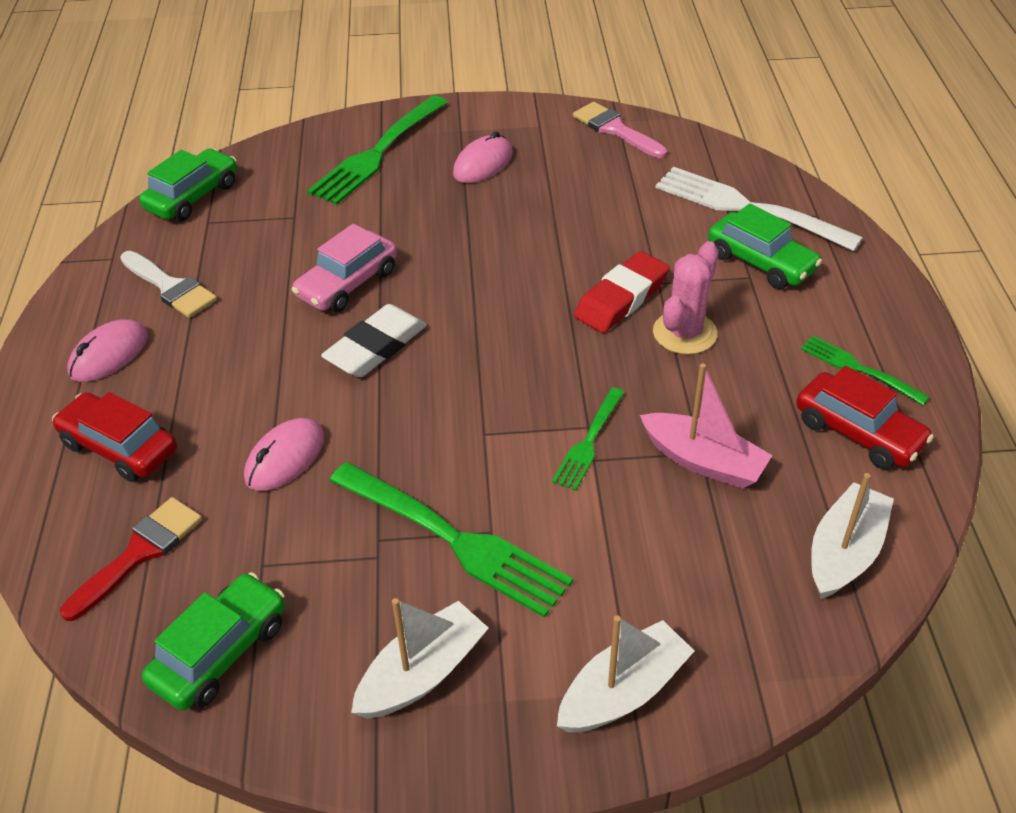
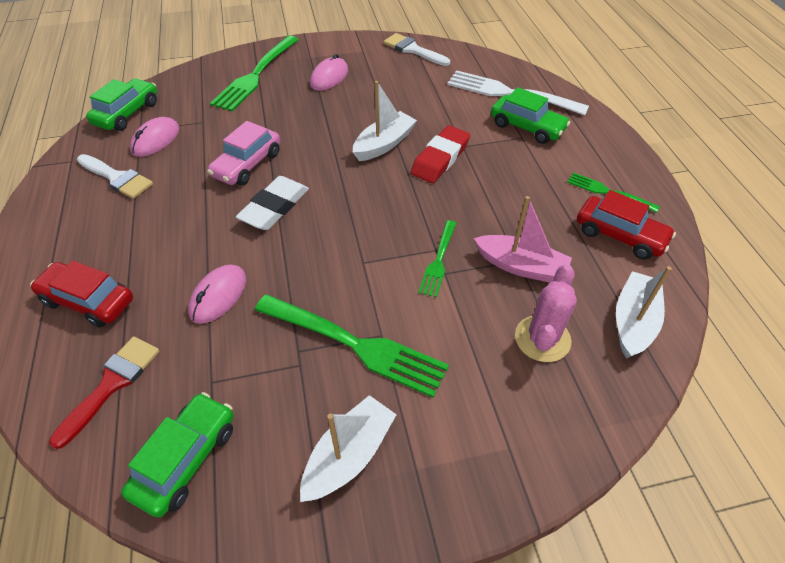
camera: 10 degrees left, 5 degrees up
pink mouse [67,320,148,382] -> pink mouse moved to [130,117,179,157]
white boat [557,615,694,733] -> white boat moved to [353,81,417,161]
pink brush [573,102,667,158] -> white brush [384,33,450,66]
pink cactus [653,241,719,355] -> pink cactus moved to [515,264,577,362]

